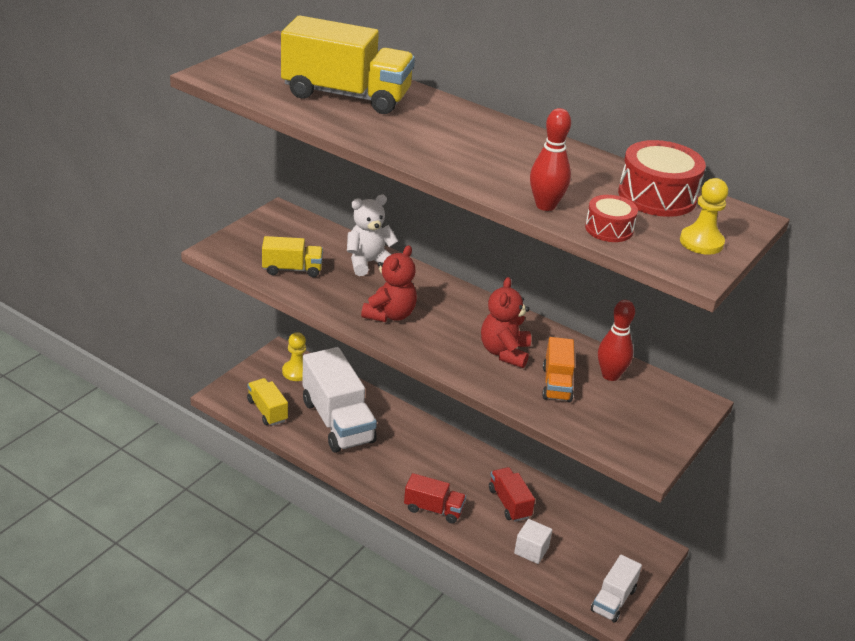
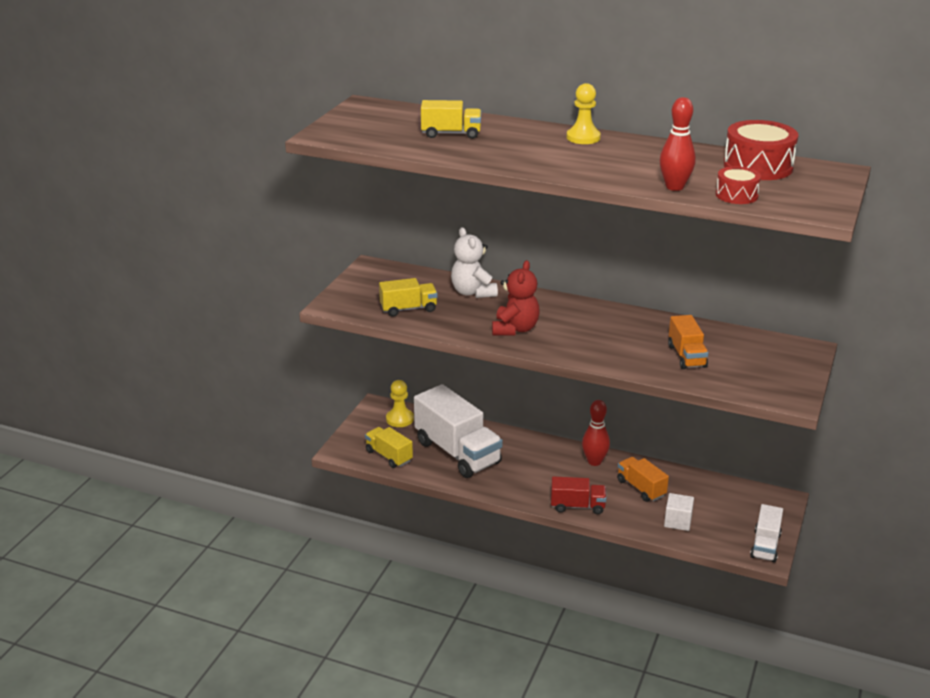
camera: 10 degrees left, 5 degrees down
yellow truck [281,15,415,114] -> yellow truck [421,100,481,139], size x0.53
white teddy bear [347,195,398,276] -> white teddy bear turned 75 degrees counterclockwise [451,227,498,298]
red teddy bear [481,277,531,368] -> none
red truck [489,467,535,522] -> orange truck [617,457,669,502]
red bowling pin [598,300,635,381] -> red bowling pin moved to [582,400,610,466]
yellow pawn [680,178,728,255] -> yellow pawn moved to [566,83,601,144]

